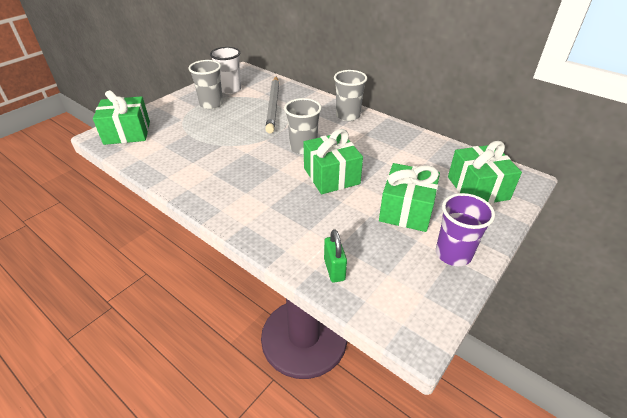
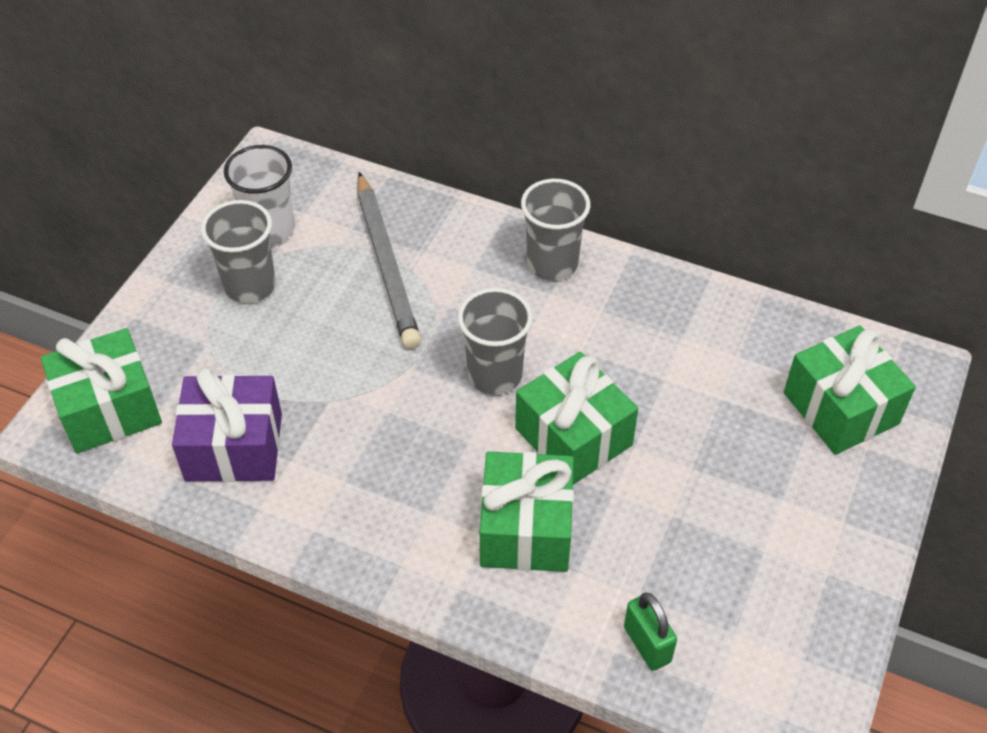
camera: 15 degrees left, 10 degrees up
green gift [379,163,440,232] -> green gift moved to [480,451,574,572]
purple cup [436,193,495,266] -> none
none -> purple gift [172,368,282,482]

